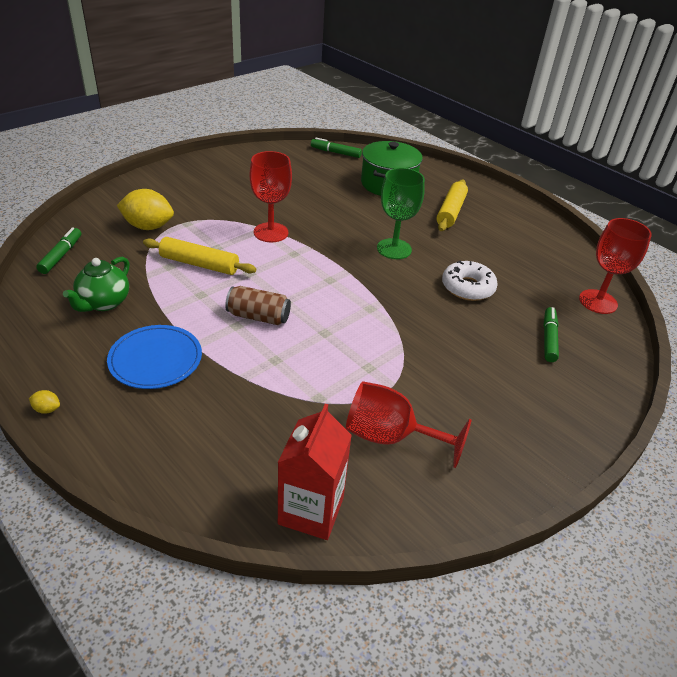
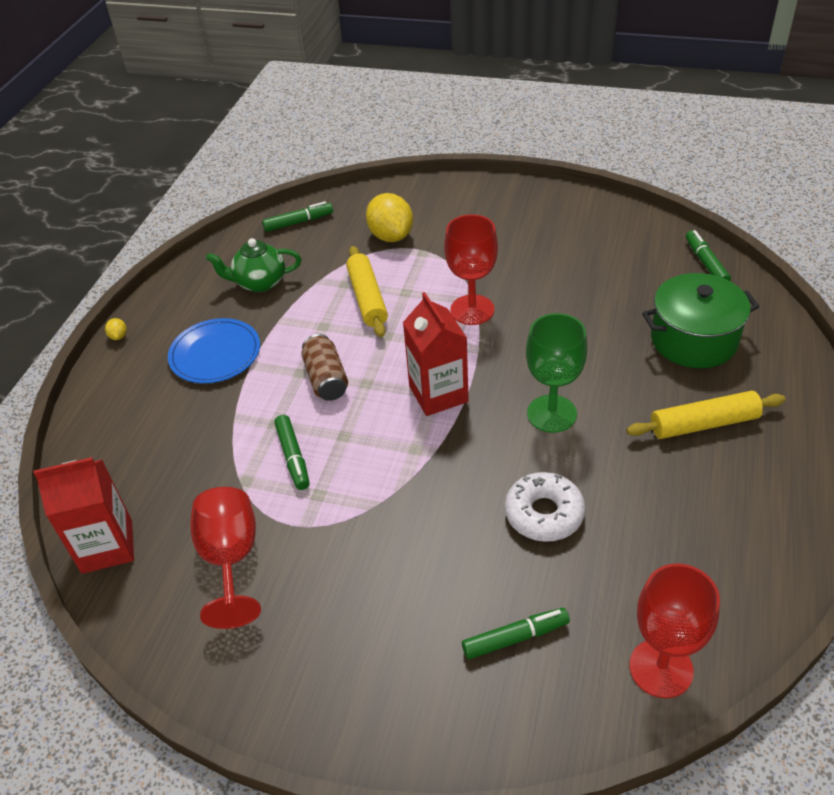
camera: 65 degrees right, 5 degrees up
none -> green marker [274,415,310,490]
none -> red carton [403,292,469,416]

